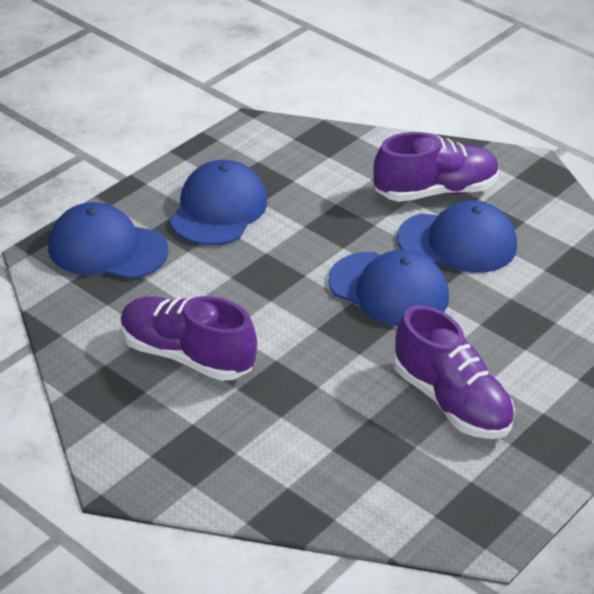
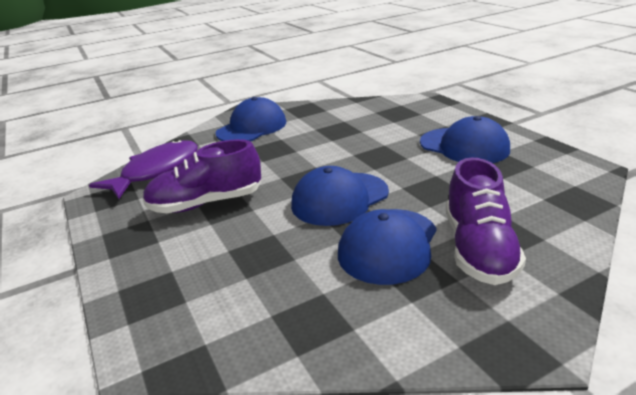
camera: 115 degrees right, 10 degrees down
blue cap [48,202,169,279] -> blue cap moved to [216,97,286,141]
purple shoe [121,296,257,381] -> none
none -> purple fish [89,139,198,199]

